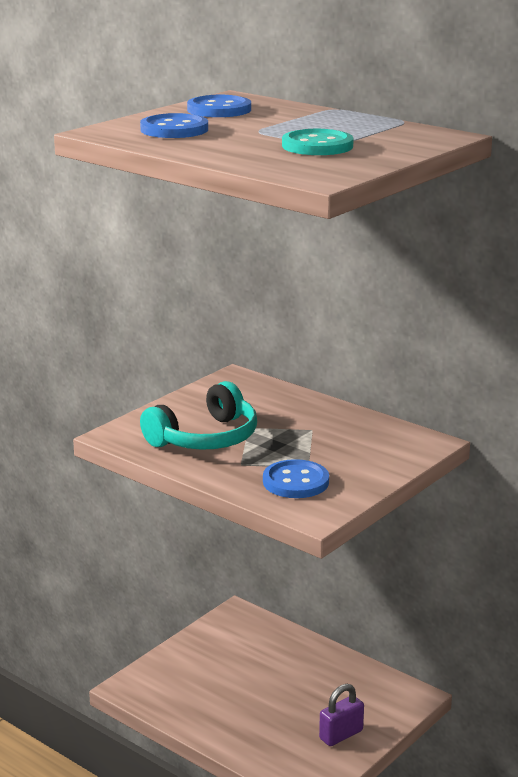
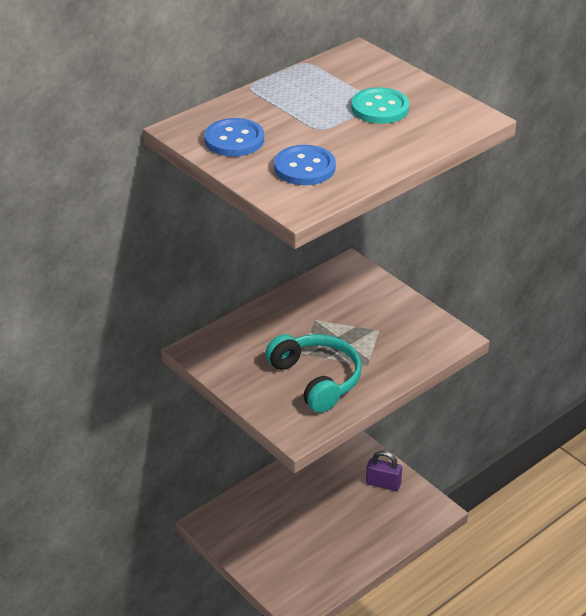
camera: 80 degrees left, 15 degrees up
blue button [263,459,329,498] -> none
purple padlock [319,684,364,746] -> purple padlock turned 45 degrees counterclockwise [366,451,402,491]

